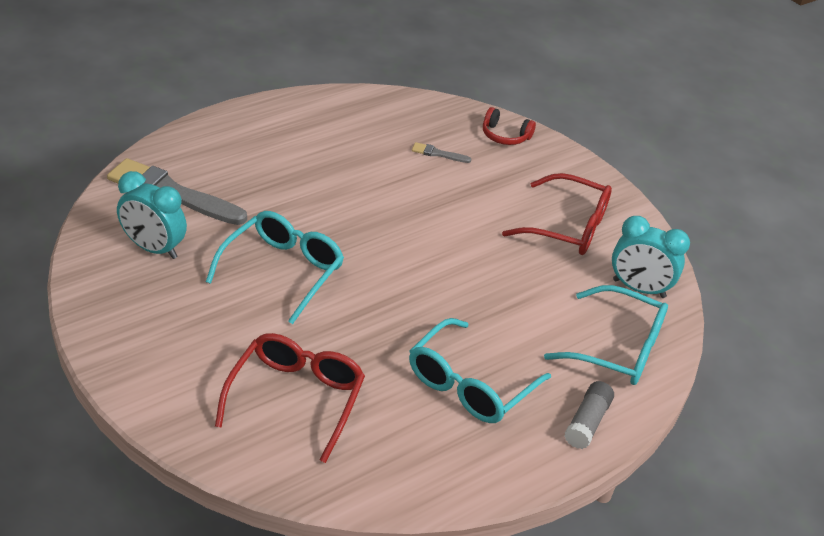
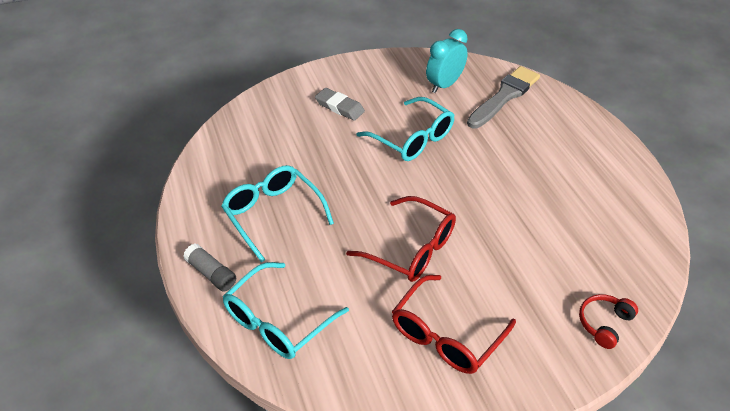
camera: 110 degrees right, 5 degrees up
red glasses [215,333,365,463] -> red glasses moved to [346,196,456,282]
grey brush [412,142,471,163] -> none
turquoise clock [612,216,690,298] -> none
none -> grey eraser [315,88,365,121]

